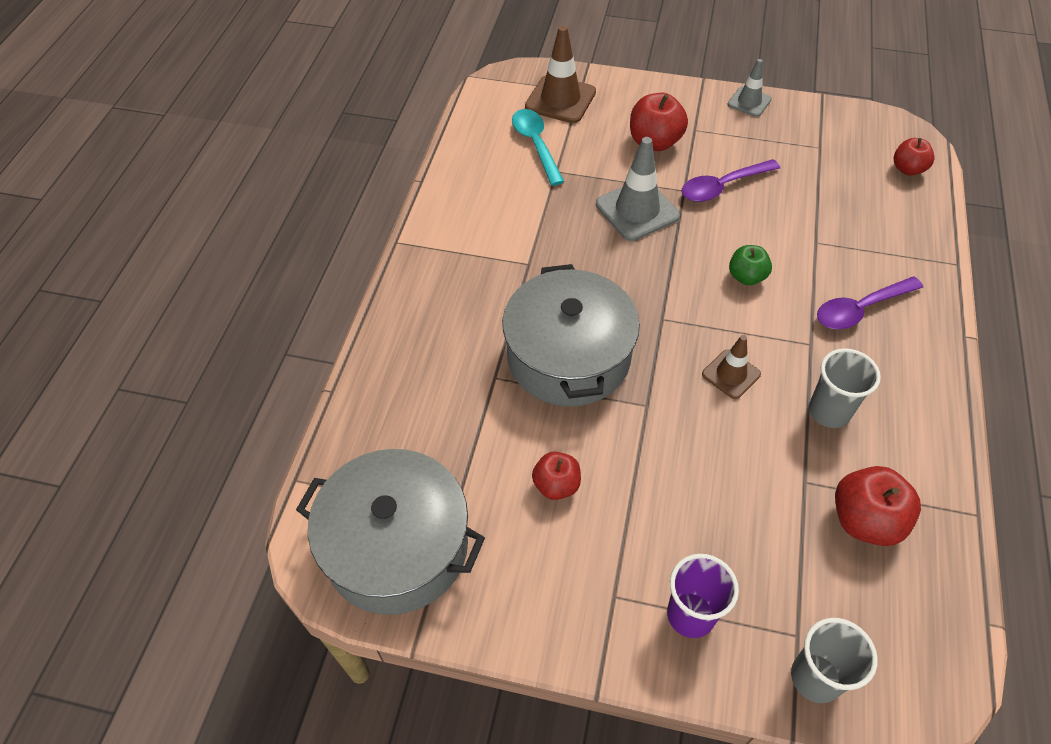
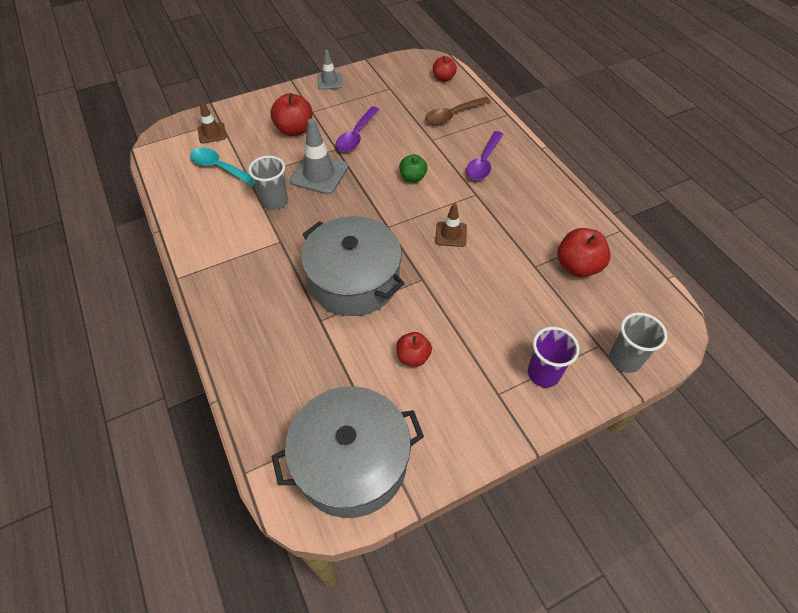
camera: 40 degrees left, 0 degrees up
brown traffic cone [525,25,596,123] -> brown traffic cone [197,101,227,144], size x0.60
grey cup [809,348,881,428] -> grey cup moved to [248,156,288,210]
none -> brown spoon [425,97,491,125]

